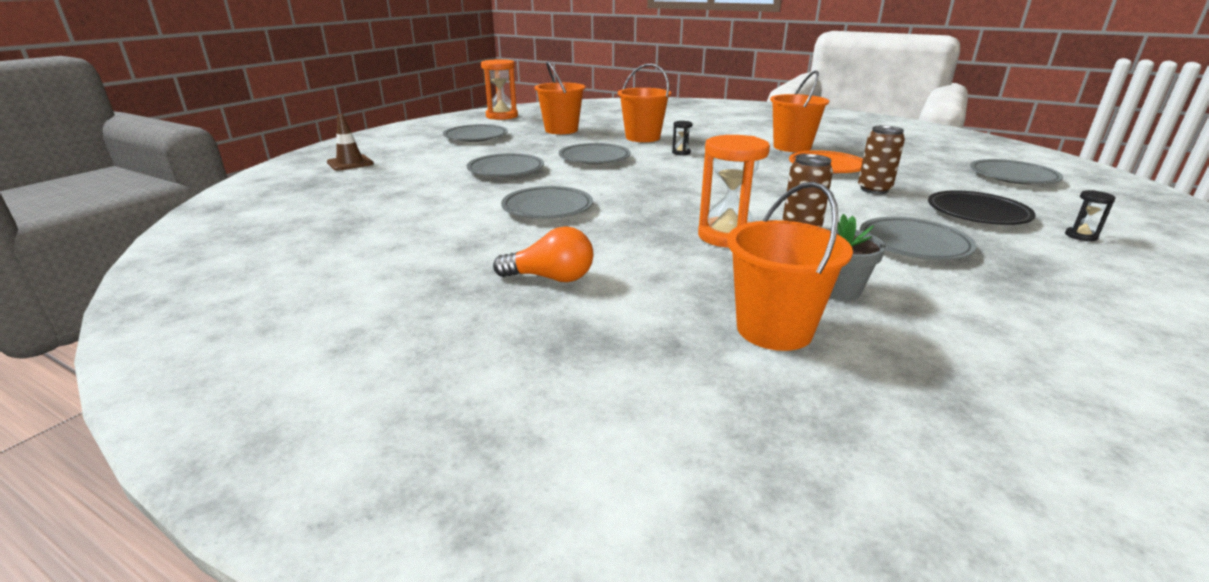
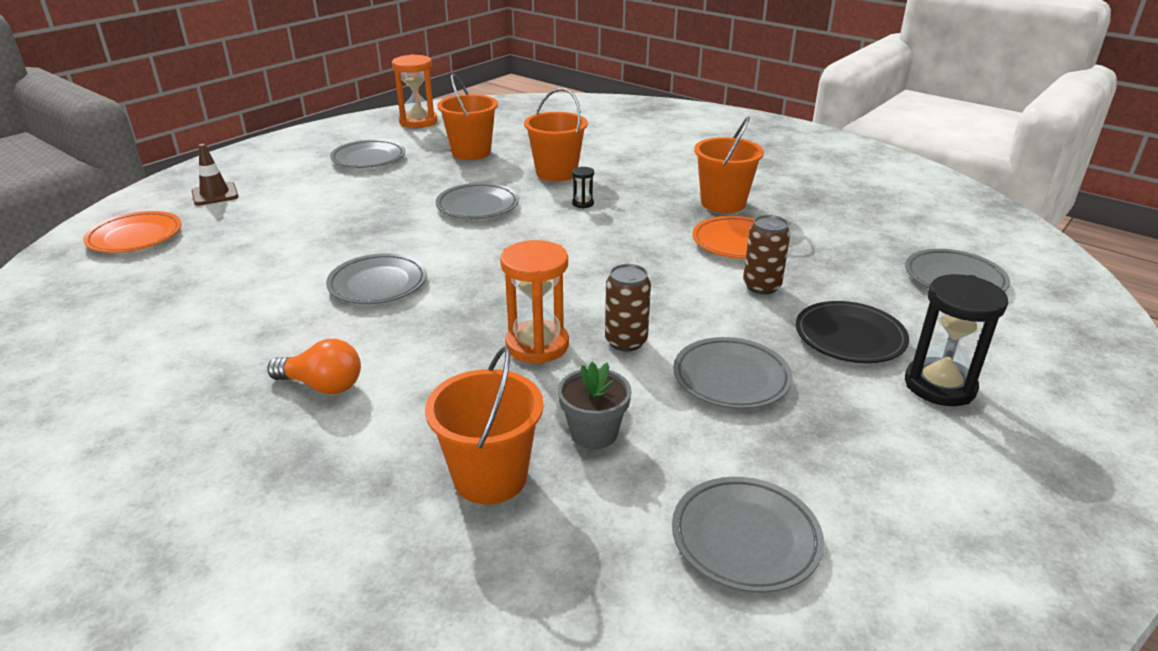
camera: 10 degrees right, 5 degrees up
grey plate [467,153,544,177] -> grey plate moved to [672,477,824,593]
black hourglass [1065,190,1116,241] -> black hourglass [905,274,1008,406], size x2.17
none -> orange plate [83,211,181,253]

